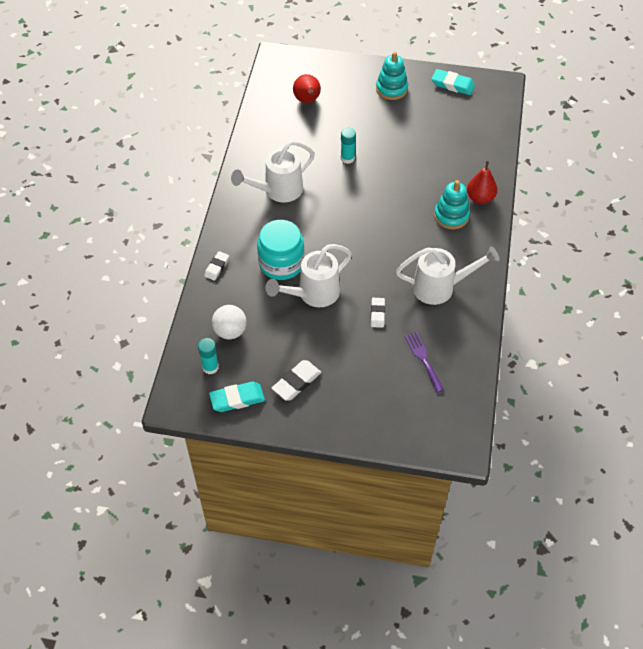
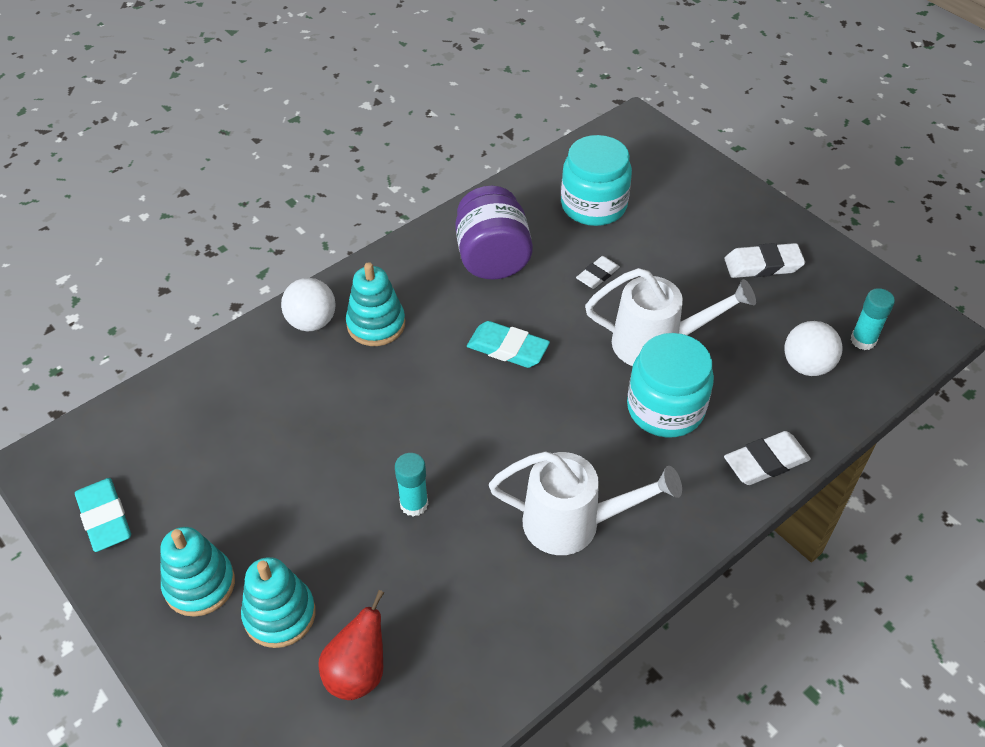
camera: 140 degrees left, 5 degrees down
white eraser [204,251,229,281] -> white eraser [724,431,811,485], size x1.54
turquoise eraser [209,382,265,412] -> turquoise eraser moved to [467,321,550,368]
white watering can [396,246,499,305] -> purple jar [455,186,533,279]
purple fork [405,332,444,393] -> turquoise jar [561,135,632,226]
red pear [467,161,497,204] -> white ball [281,278,336,331]
none -> turquoise stacking toy [241,557,316,648]

